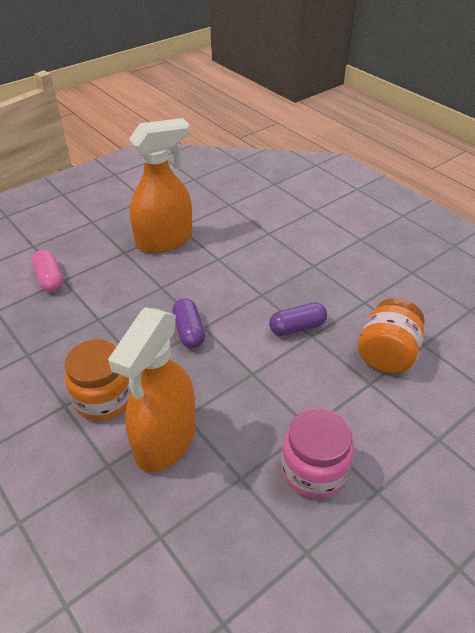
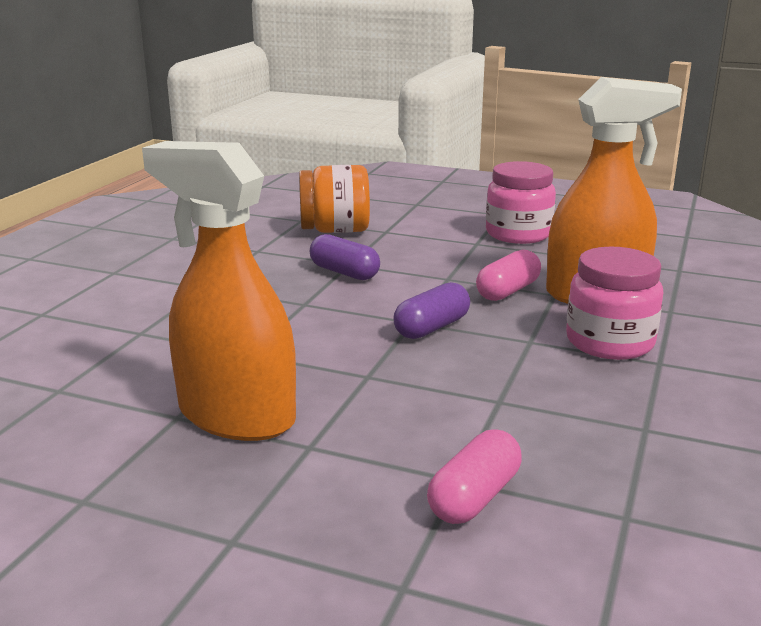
camera: 120 degrees left, 20 degrees down
orange jar [65,339,131,421] -> pink jar [566,247,663,360]
none -> pink capsule [476,250,541,301]

